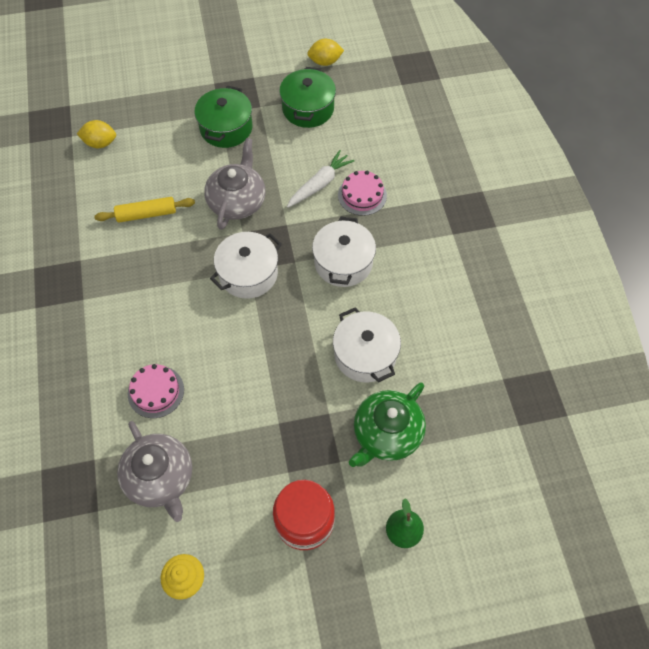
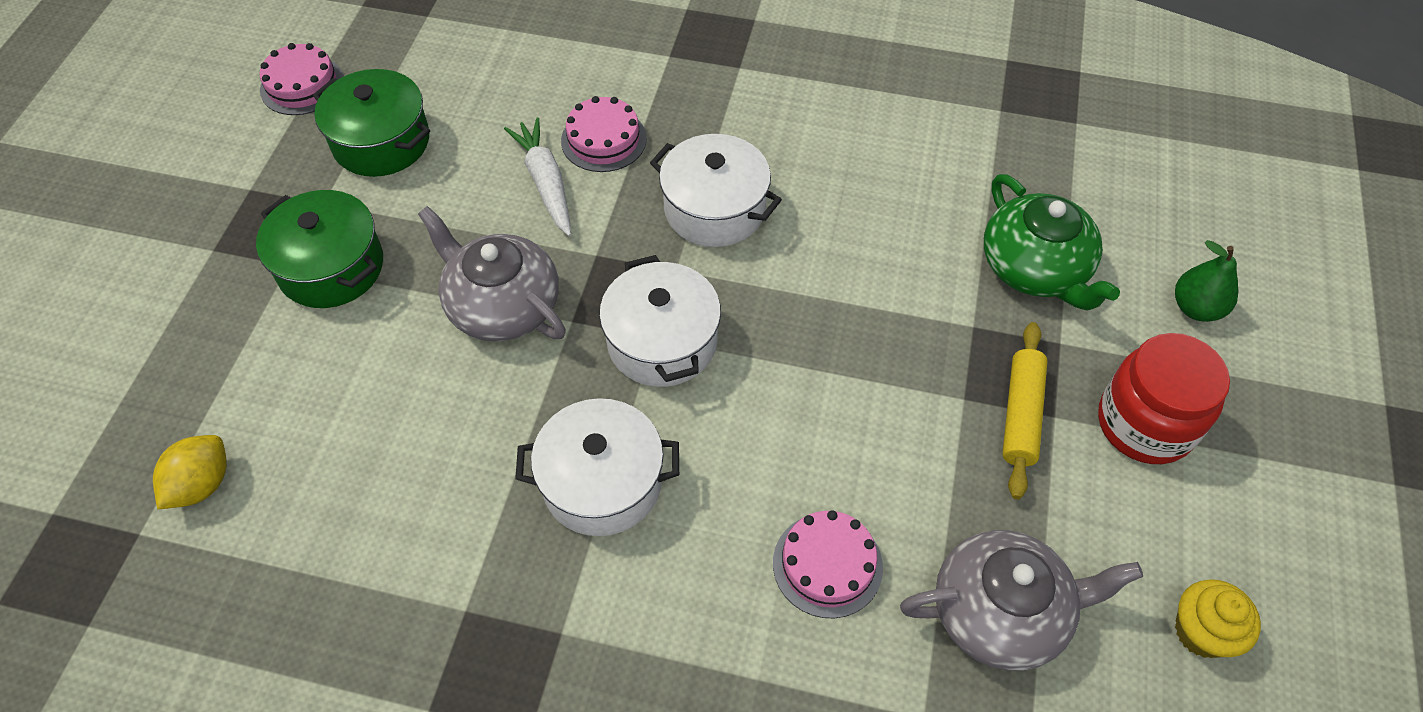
camera: 65 degrees left, 5 degrees down
yellow rolling pin [94,197,195,222] -> yellow rolling pin moved to [1002,322,1047,499]
yellow lemon [307,39,344,66] -> pink cake [260,43,344,115]
white pot [333,307,401,383] -> white pot moved to [515,398,679,536]

